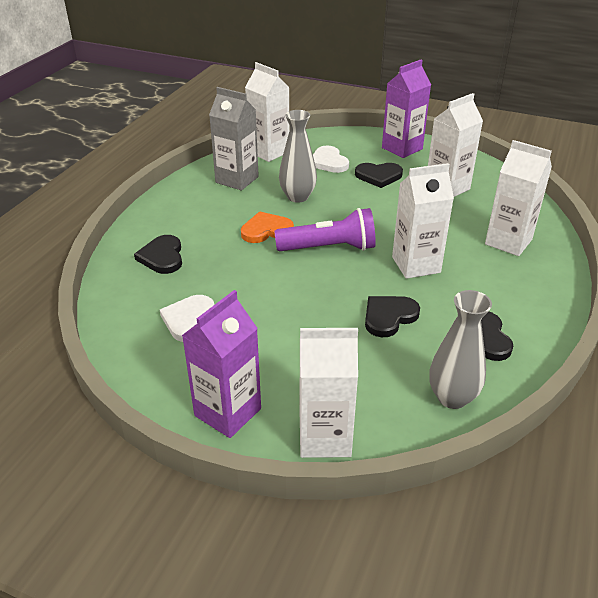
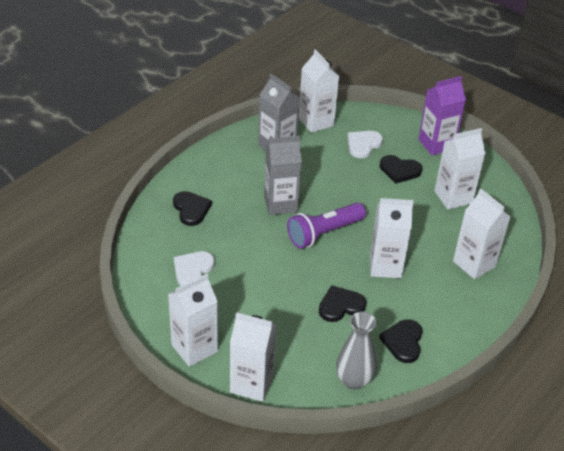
camera: 15 degrees right, 5 degrees up
black heart [134,235,182,274] -> black heart turned 150 degrees clockwise [173,191,212,226]
purple carton [182,290,261,438] -> white carton [168,274,218,367]
orange heart [241,212,294,243] -> grey carton [264,136,302,215]
purple flashlight [274,208,376,251] -> purple flashlight turned 135 degrees clockwise [287,203,366,249]
grey vase [279,110,317,203] -> none
white heart [313,146,349,173] -> white heart turned 45 degrees clockwise [347,131,383,159]

